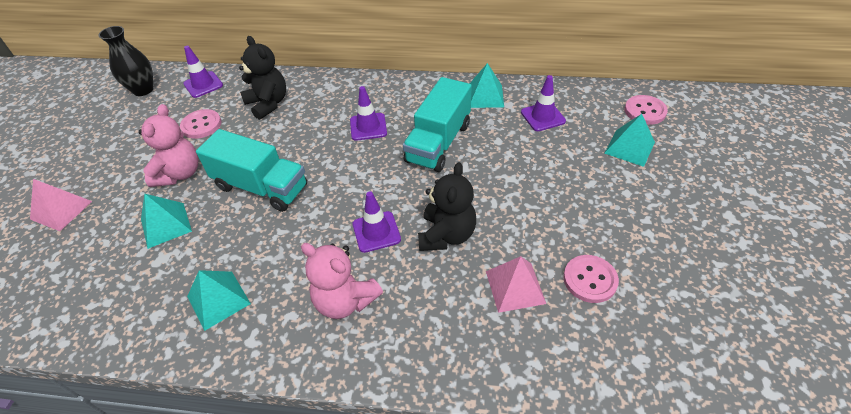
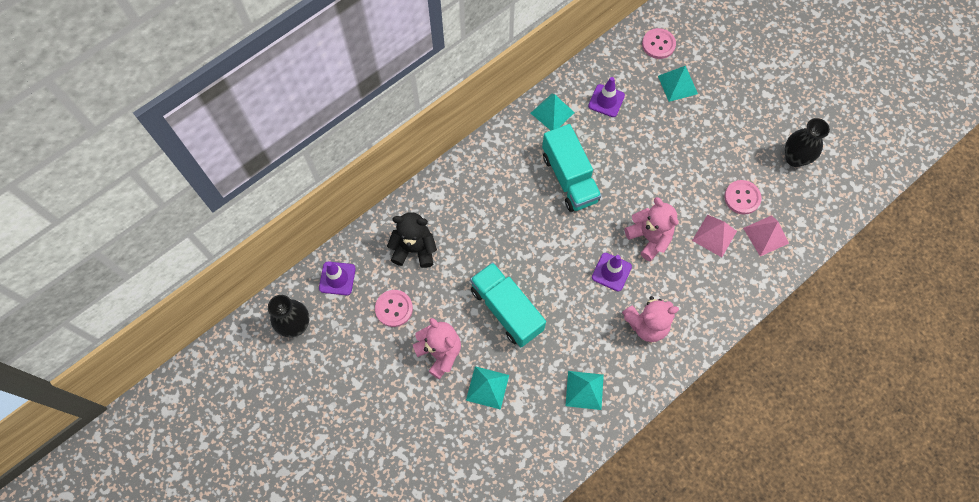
camera: 50 degrees left, 20 degrees up
pink pyramid [30,179,92,231] -> pink pyramid moved to [743,215,789,256]
turquoise truck [196,129,307,212] -> turquoise truck turned 105 degrees counterclockwise [470,262,546,347]
purple traffic cone [350,86,387,141] -> none
black teddy bear [418,162,476,251] -> pink teddy bear [624,197,678,261]
none -> black vase [785,118,830,167]

